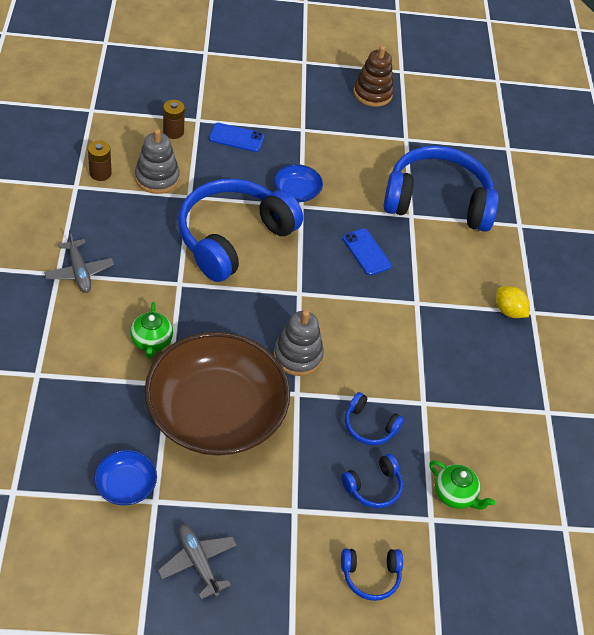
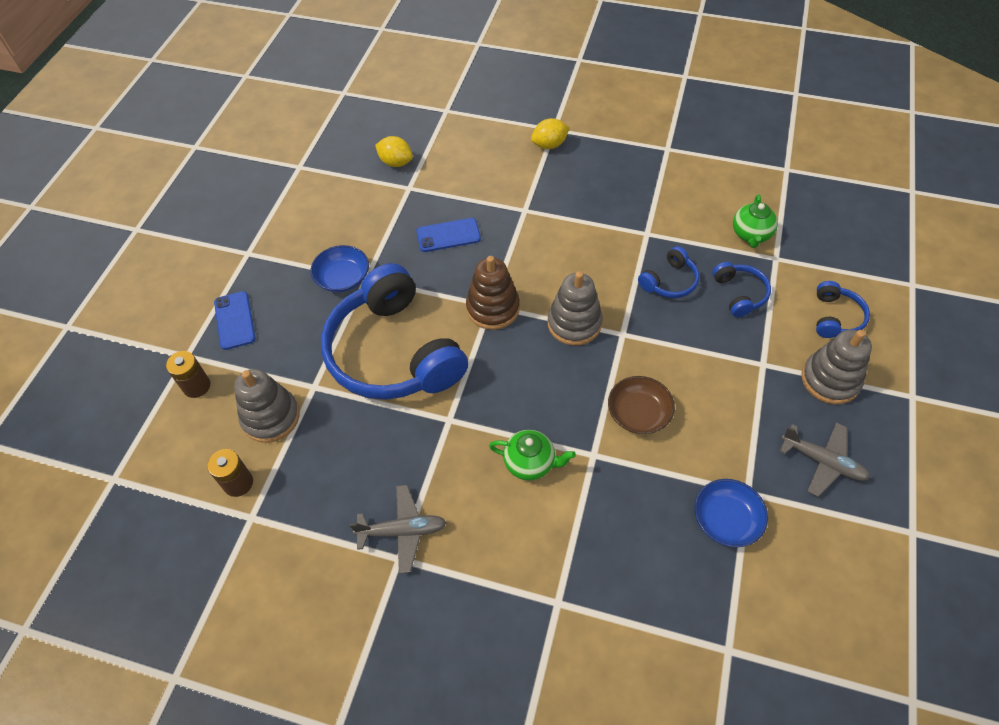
camera: 65 degrees left, 5 degrees up
brown bowl [145,332,290,456] -> brown bowl [608,376,675,434], size x0.41
grey plane [158,524,237,599] -> grey plane turned 135 degrees counterclockwise [779,423,870,497]
blue phone [209,123,264,152] -> blue phone turned 45 degrees counterclockwise [214,291,256,350]
brown stacking toy [353,46,394,107] -> brown stacking toy moved to [466,256,520,330]
blue headphones [383,146,499,232] -> yellow lemon [375,136,413,167]
green teapot [430,460,495,510] -> green teapot turned 135 degrees clockwise [733,194,778,248]
none -> grey stacking toy [801,330,872,404]

